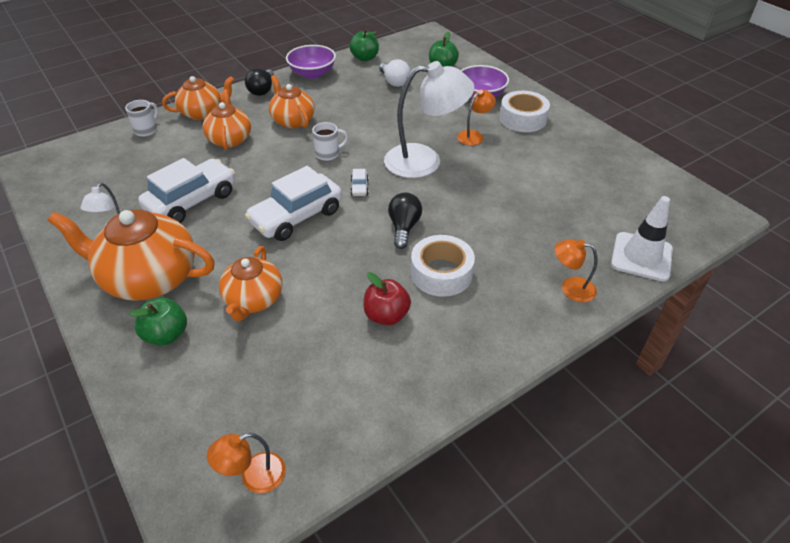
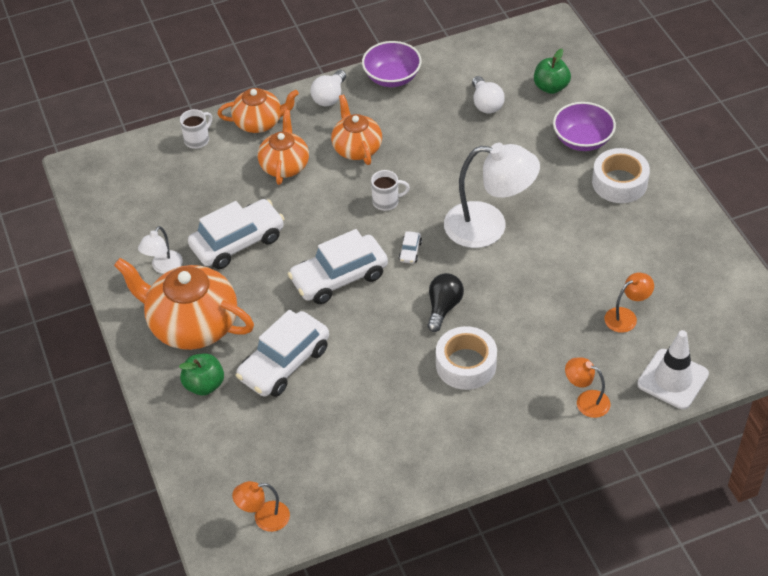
camera: 15 degrees right, 5 degrees up
orange teapot [219,246,283,321] -> white car [236,310,329,397]
black light bulb [245,68,274,96] -> white light bulb [310,70,346,106]
green apple [349,29,379,61] -> none
red apple [363,272,411,325] -> none
orange lamp [457,90,496,145] -> orange lamp moved to [605,273,654,333]

